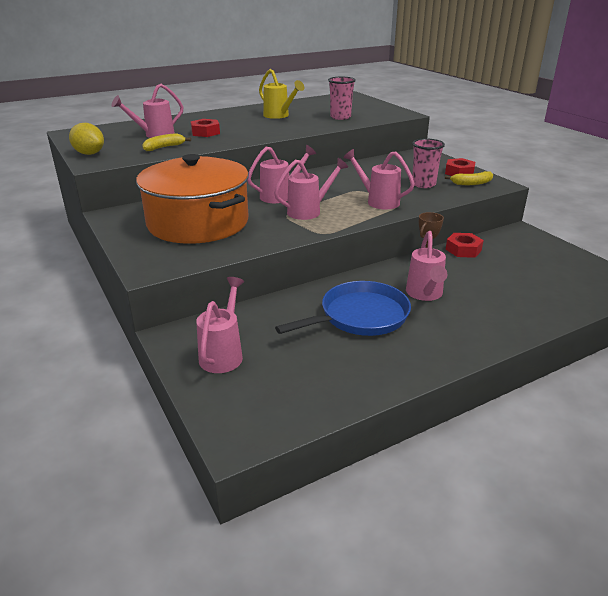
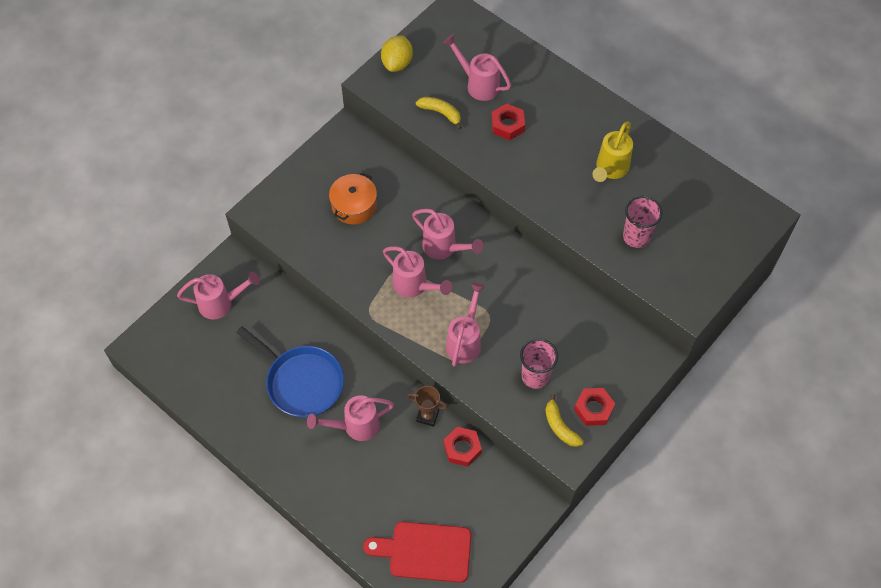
camera: 70 degrees right, 30 degrees up
orange pot [136,154,249,244] -> orange pot [329,173,377,224], size x0.47
none -> red cutting board [363,522,471,583]

